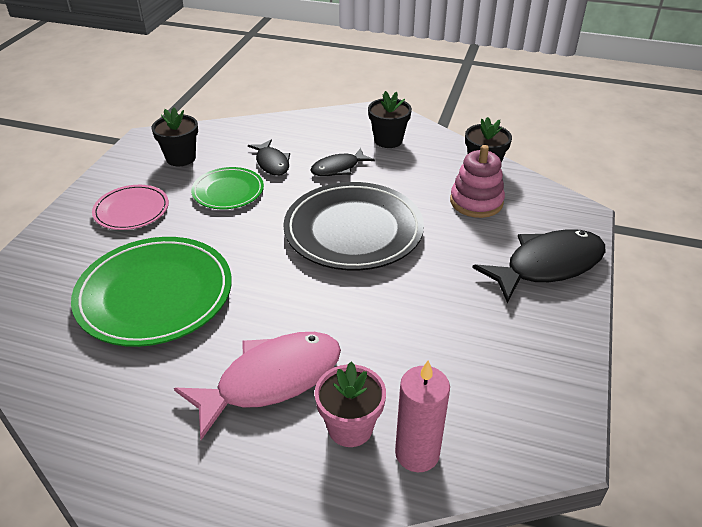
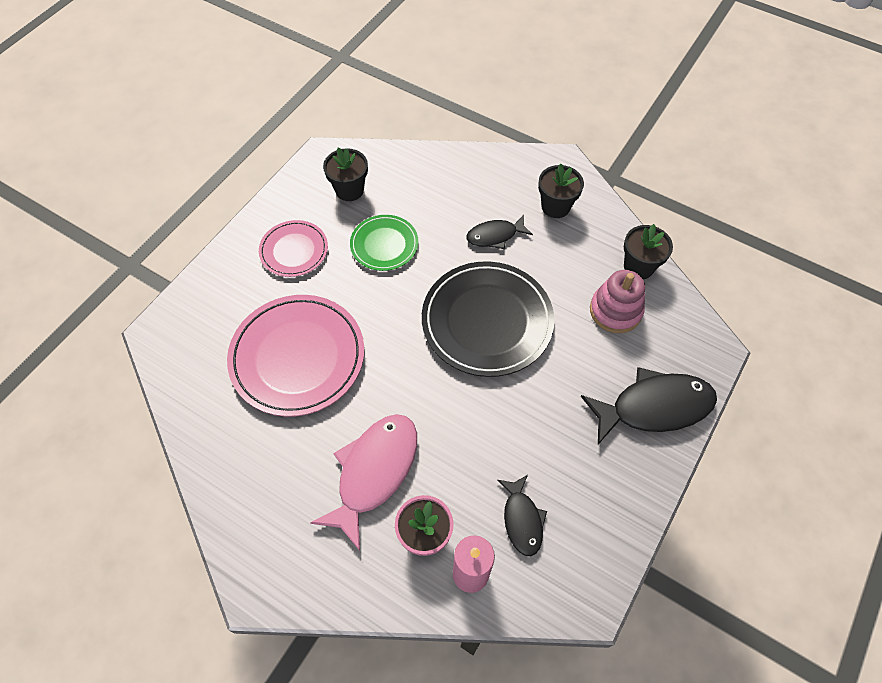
camera: 15 degrees right, 20 degrees up
green plate [71,237,232,347] -> pink plate [227,295,364,417]
pink fish [174,332,341,440] -> pink fish turned 45 degrees counterclockwise [310,414,417,551]
black fish [248,140,290,176] -> black fish moved to [497,475,547,556]

